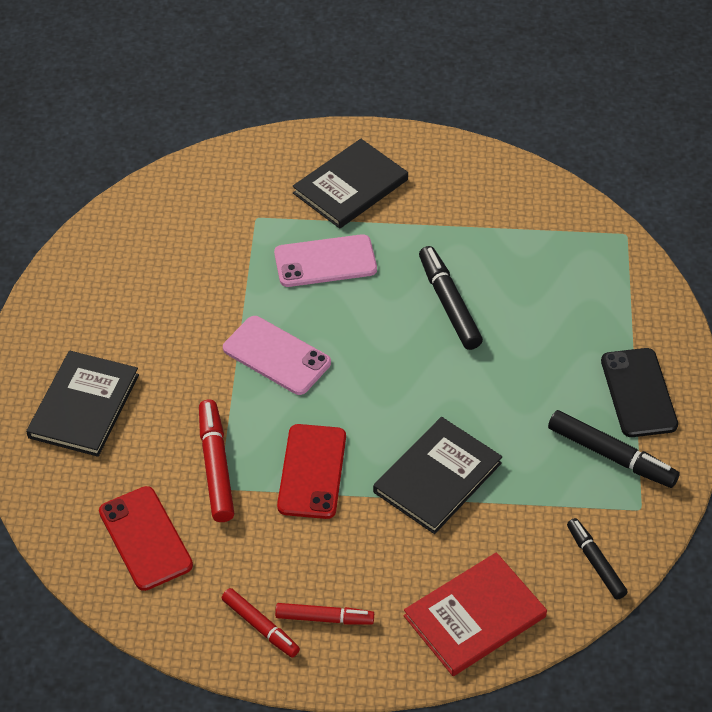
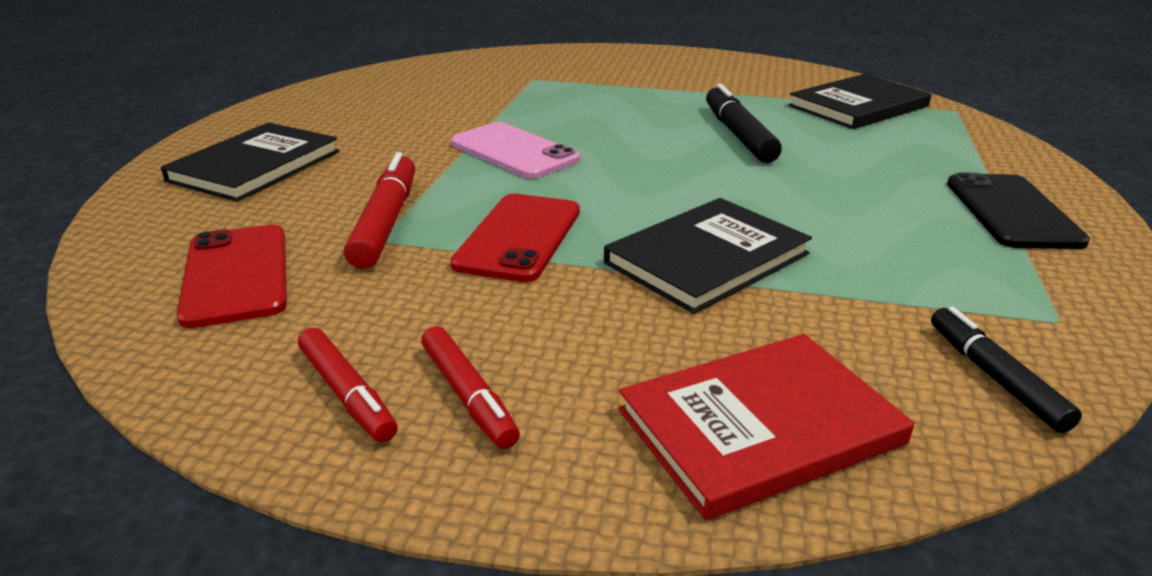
camera: 10 degrees right, 20 degrees down
pink phone [274,234,377,287] -> none
red marker [275,603,374,625] -> red marker turned 45 degrees clockwise [421,326,520,449]
black book [292,139,408,229] -> black book moved to [788,74,931,129]
black marker [548,410,680,488] -> none

